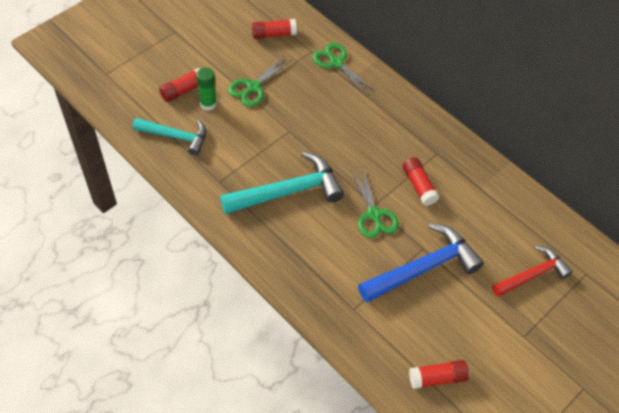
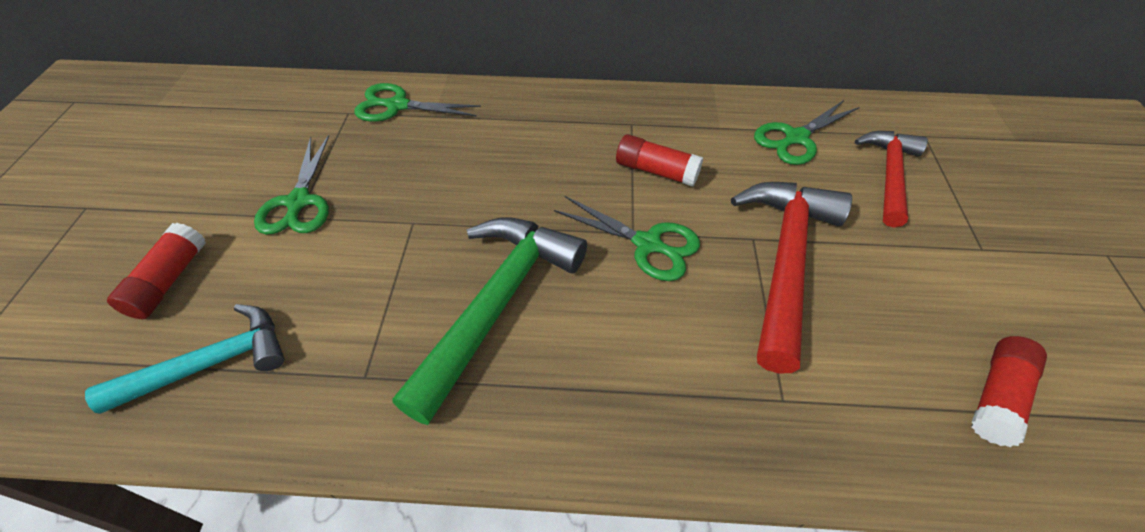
camera: 40 degrees left, 5 degrees down
green glue stick [196,67,217,111] -> none
turquoise hammer [220,152,344,214] -> green hammer [392,217,587,425]
red glue stick [252,19,297,39] -> none
blue hammer [358,223,484,303] -> red hammer [731,182,852,374]
none -> green scissors [754,100,860,165]

